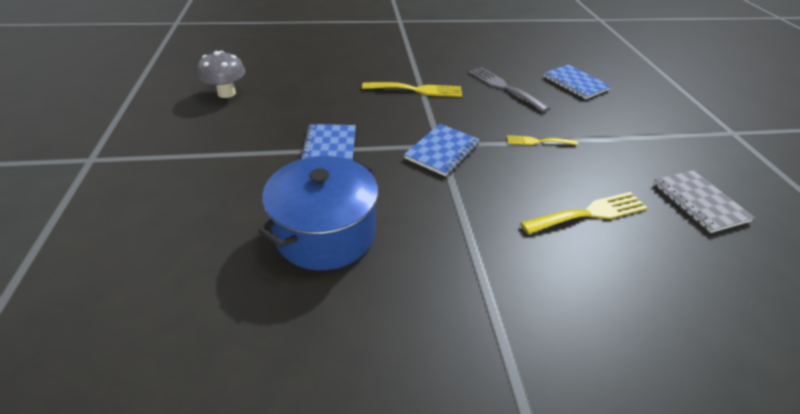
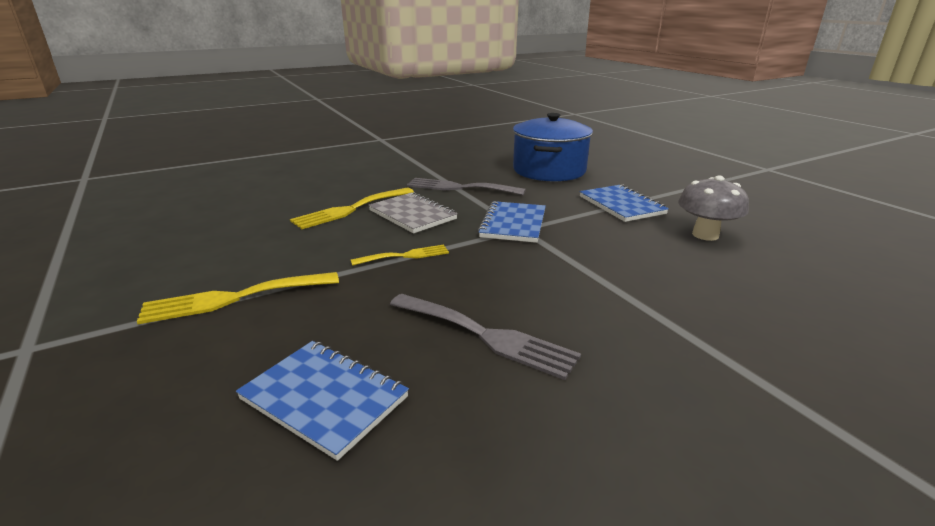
camera: 160 degrees right, 15 degrees down
grey mushroom [197,51,246,98] -> grey mushroom moved to [678,175,749,241]
yellow fork [362,82,462,97] -> yellow fork moved to [137,272,339,324]
grey notebook [653,170,755,233] -> grey notebook moved to [368,192,458,233]
none -> grey fork [407,178,526,195]

